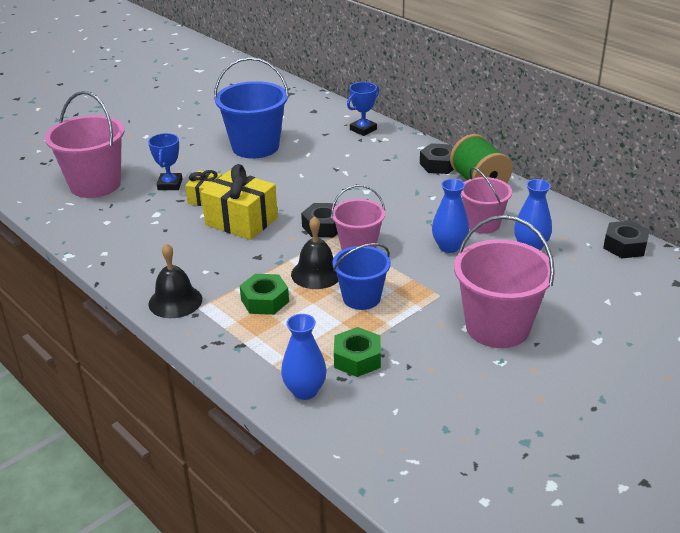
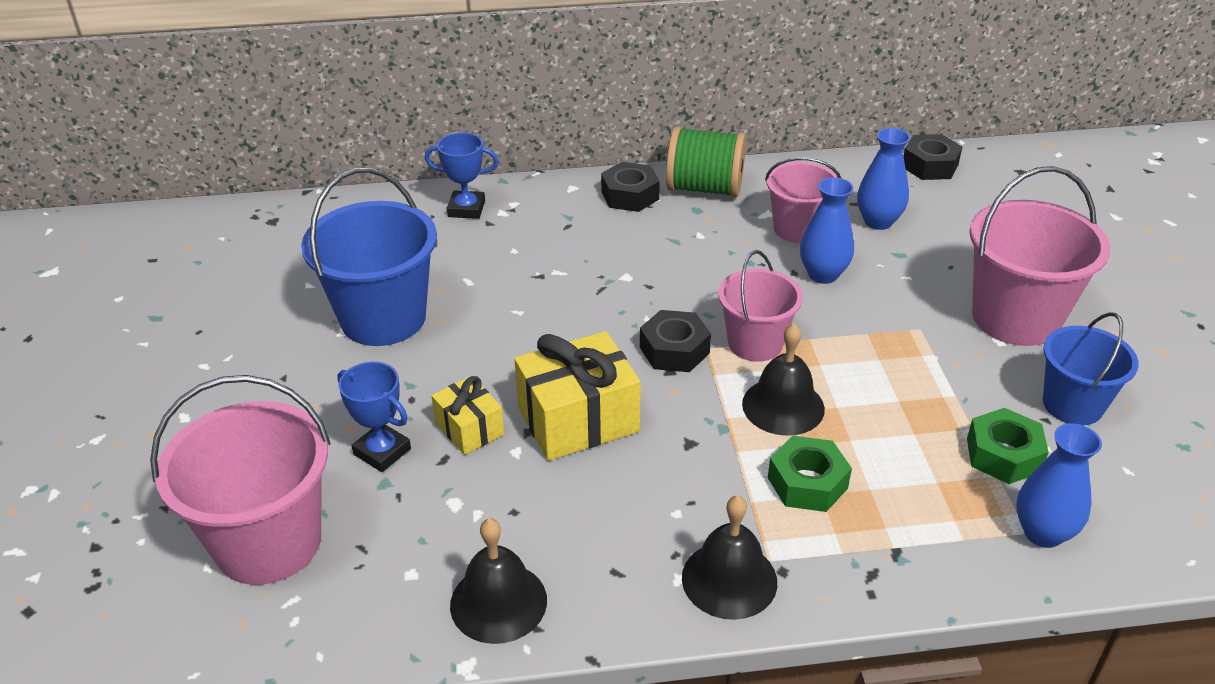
camera: 55 degrees left, 5 degrees up
blue bucket [332,243,391,310] -> blue bucket moved to [1043,312,1139,425]
blue trophy [347,82,379,136] -> blue trophy turned 75 degrees counterclockwise [425,132,499,219]
none -> black bell [450,518,547,644]

